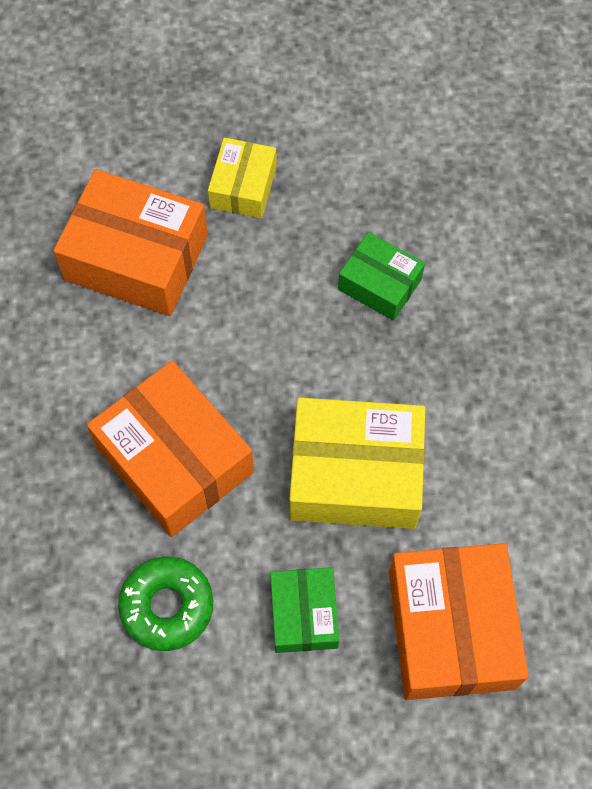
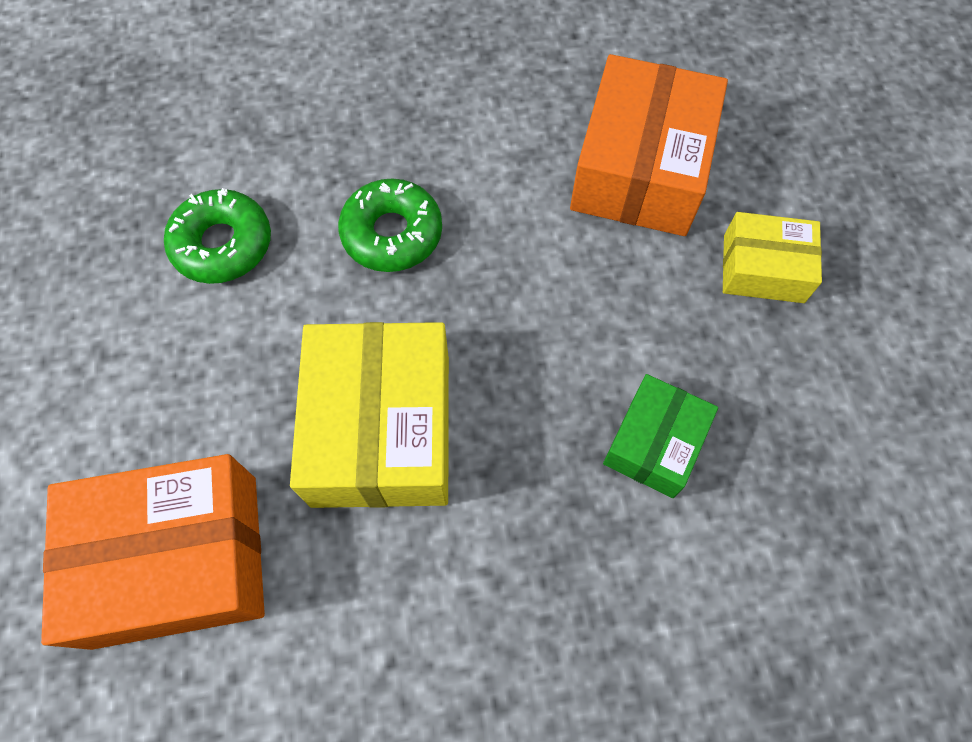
camera: 85 degrees right, 0 degrees up
orange box [87,361,254,537] -> green donut [338,178,442,272]
green box [270,567,339,653] -> none

